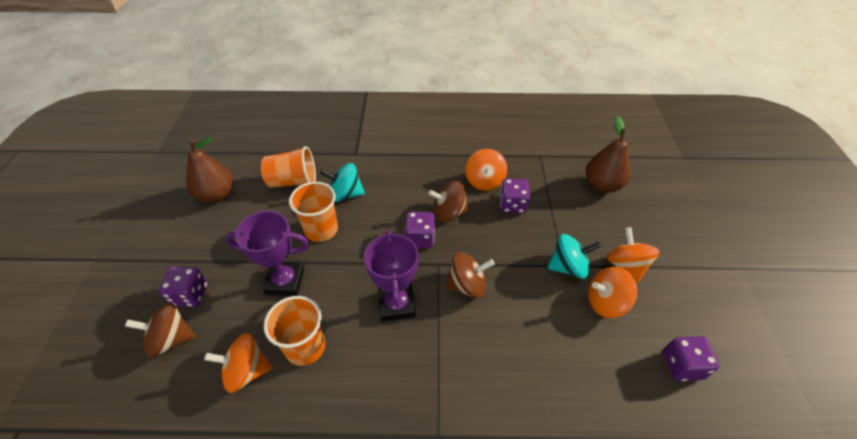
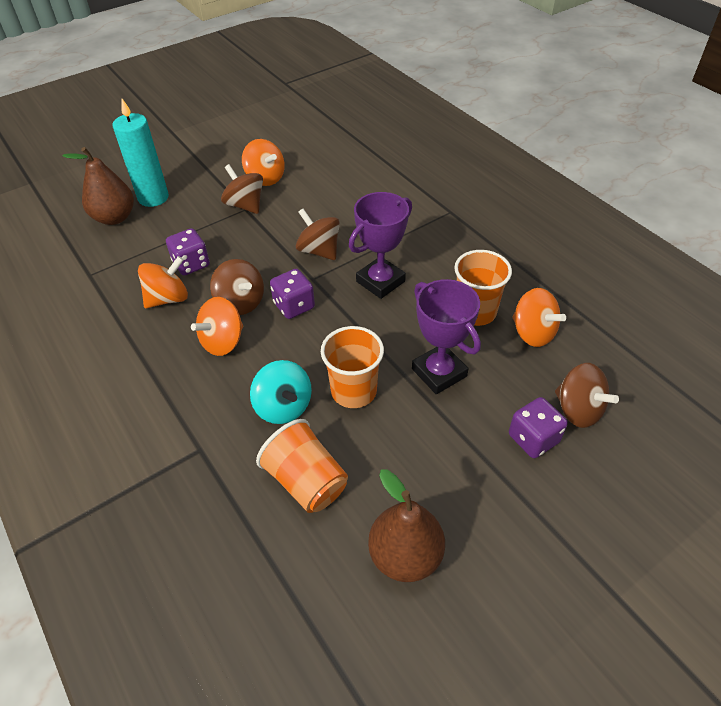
camera: 125 degrees left, 0 degrees up
turquoise spinning top [548,234,601,279] -> brown spinning top [221,164,263,214]
orange spinning top [606,227,660,284] -> orange spinning top moved to [191,297,243,356]
purple dice [663,336,719,381] -> none
none -> turquoise candle [113,99,169,207]

